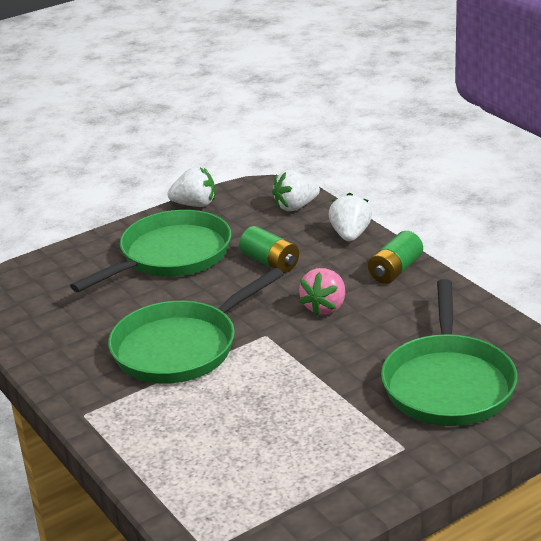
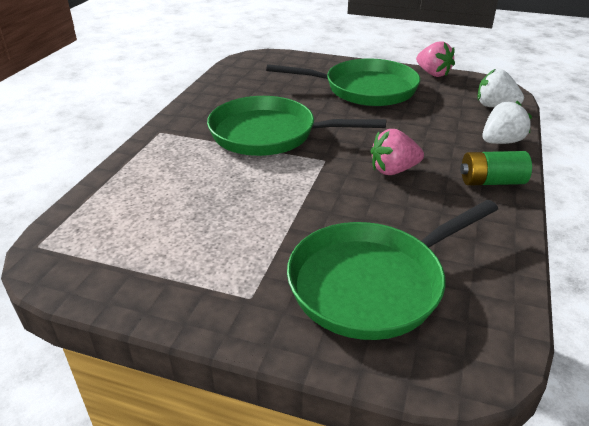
camera: 50 degrees right, 5 degrees up
white strawberry [167,167,215,207] -> pink strawberry [416,41,455,77]
green battery [239,226,299,273] -> none

